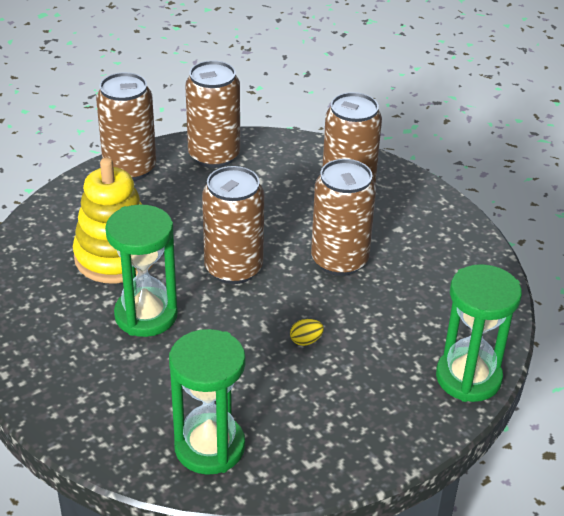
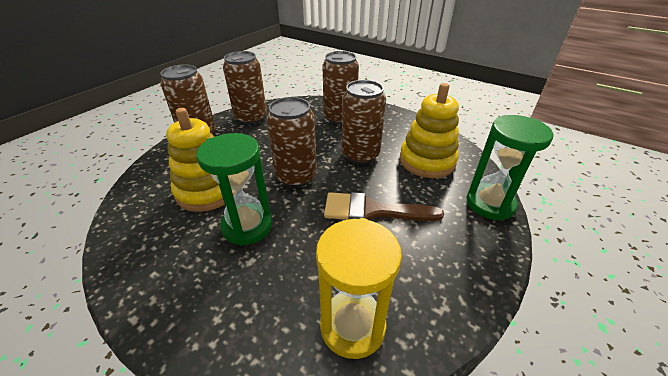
camera: 20 degrees left, 0 degrees up
green hourglass [169,329,246,475] -> yellow hourglass [316,218,402,359]
yellow egg [290,319,324,346] -> brown brush [324,192,444,221]
none -> yellow stacking toy [400,83,459,178]

